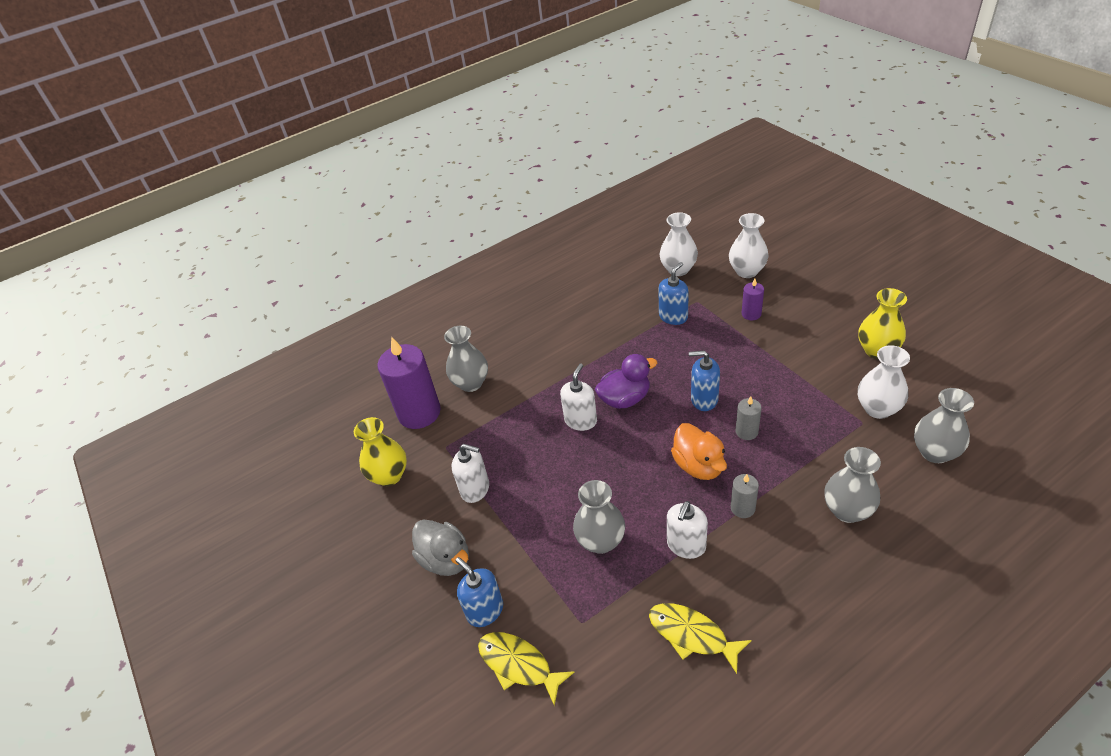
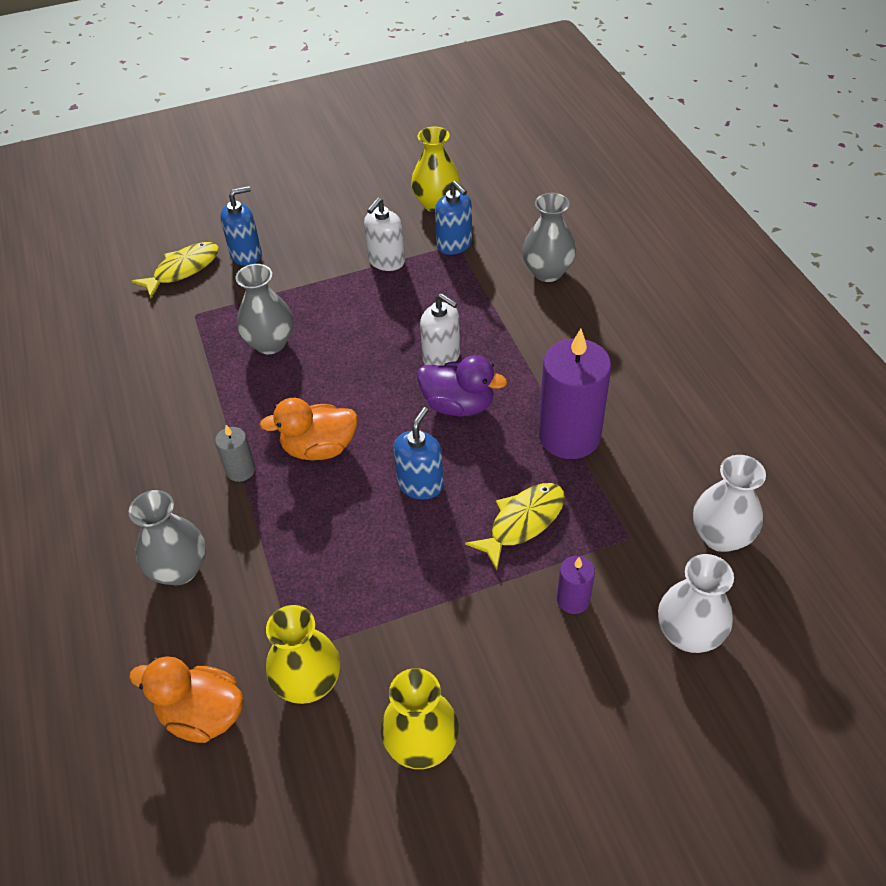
camera: 100 degrees right, 5 degrees up
purple candle [377,336,441,429] -> purple candle moved to [539,329,611,459]
grey duck [412,519,469,576] -> none
purple duck [595,354,657,409] -> purple duck turned 60 degrees counterclockwise [417,355,507,417]
yellow fish [649,603,752,674] -> yellow fish moved to [465,483,565,570]
blue soap dispenser [658,262,689,325] -> blue soap dispenser moved to [435,181,472,255]
white soap dispenser [667,501,708,559] -> none
grey candle [736,396,762,440] -> none
white vase [858,345,910,419] -> yellow vase [266,605,340,704]
grey vase [914,388,974,463] -> orange duck [129,657,244,743]

